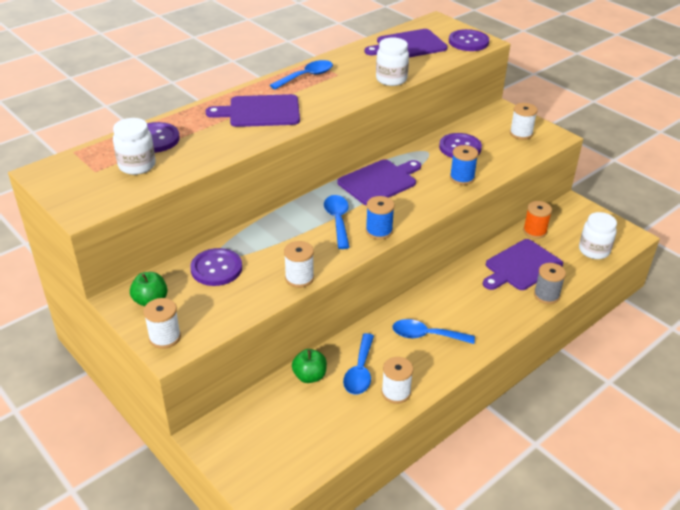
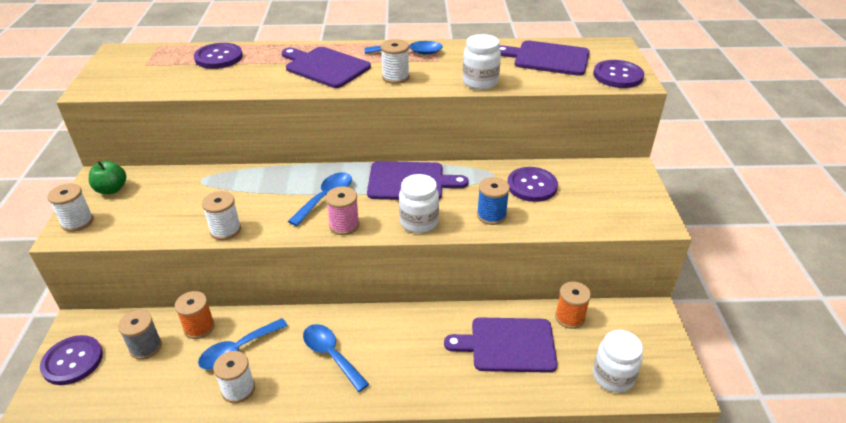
camera: 40 degrees right, 0 degrees up
white jar [113,118,156,175] -> white jar moved to [399,174,439,233]
purple button [190,248,242,286] -> purple button moved to [40,335,103,385]
green apple [292,349,327,383] -> orange spool [175,291,215,339]
blue spool [366,196,395,240] -> pink spool [326,186,360,235]
white spool [510,103,538,140] -> white spool moved to [381,39,410,84]
grey spool [534,263,566,304] -> grey spool moved to [118,310,162,360]

